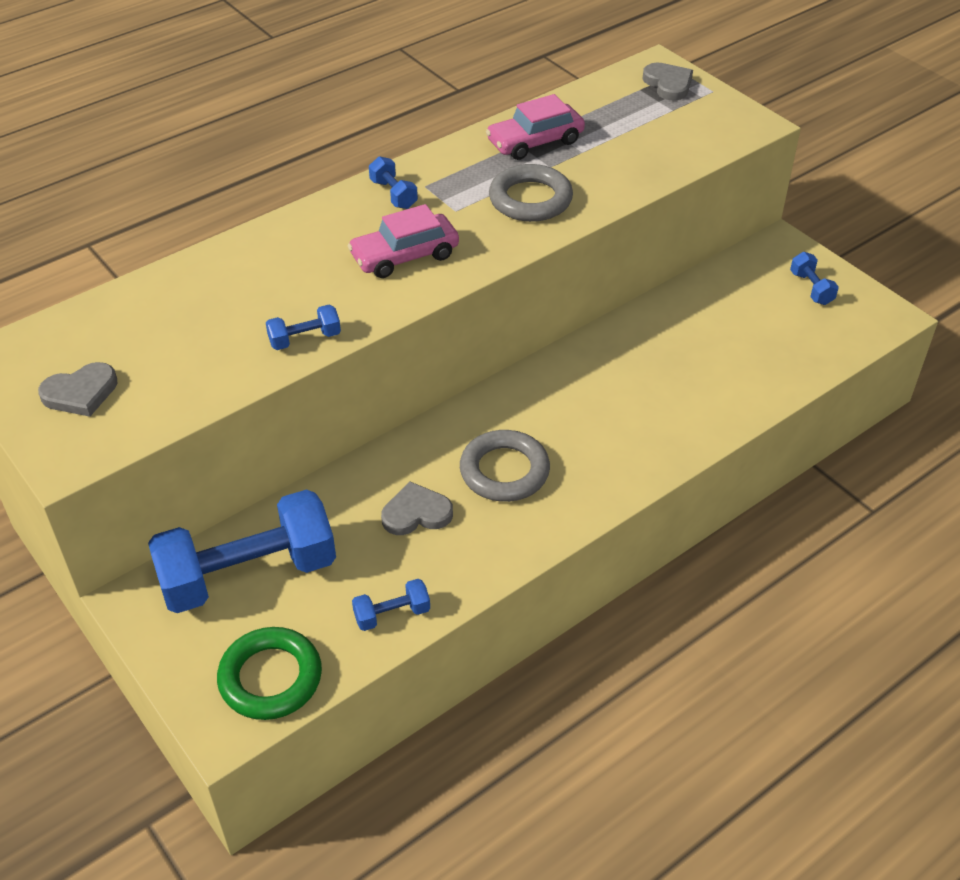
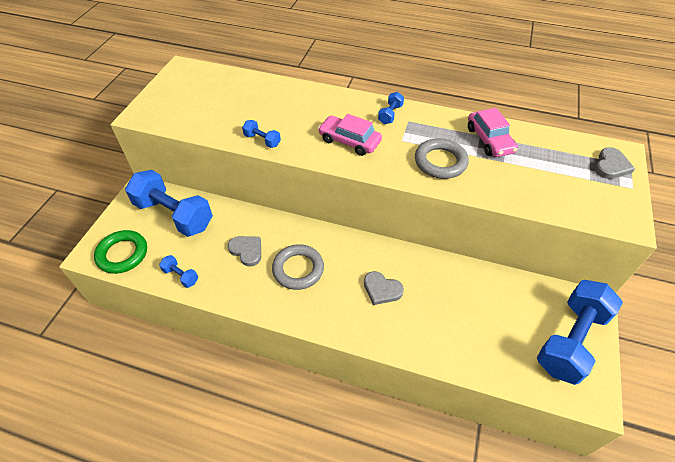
camera: 55 degrees right, 5 degrees up
grey heart [38,362,117,417] -> grey heart moved to [364,271,404,305]
pink car [486,94,585,160] -> pink car turned 135 degrees counterclockwise [468,108,518,157]
blue dumbbell [790,252,839,305] -> blue dumbbell [537,280,623,385], size x2.38

